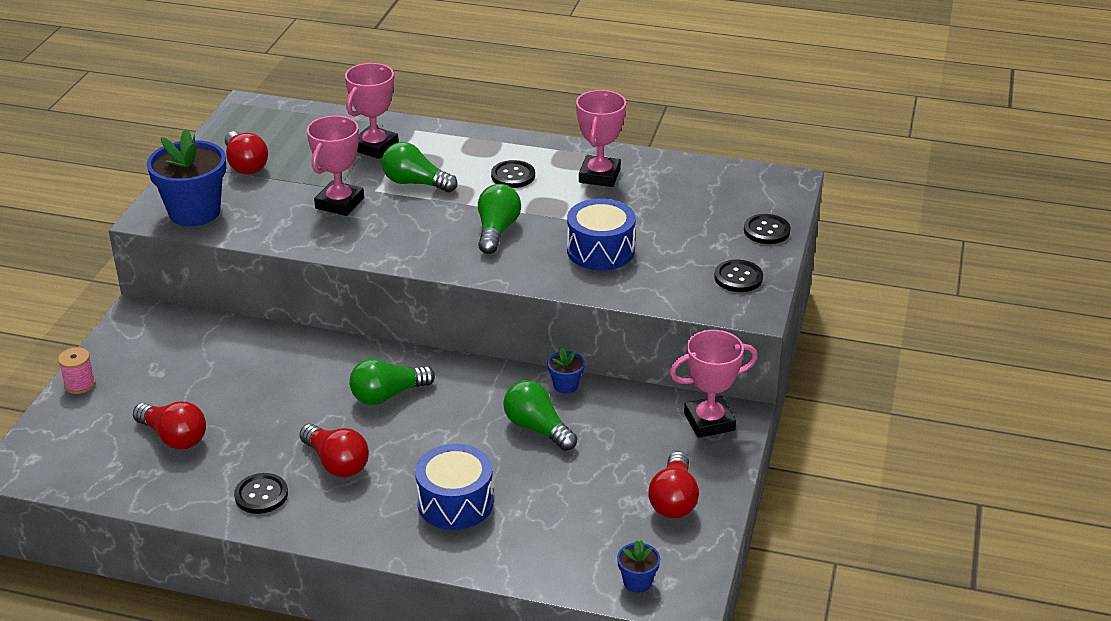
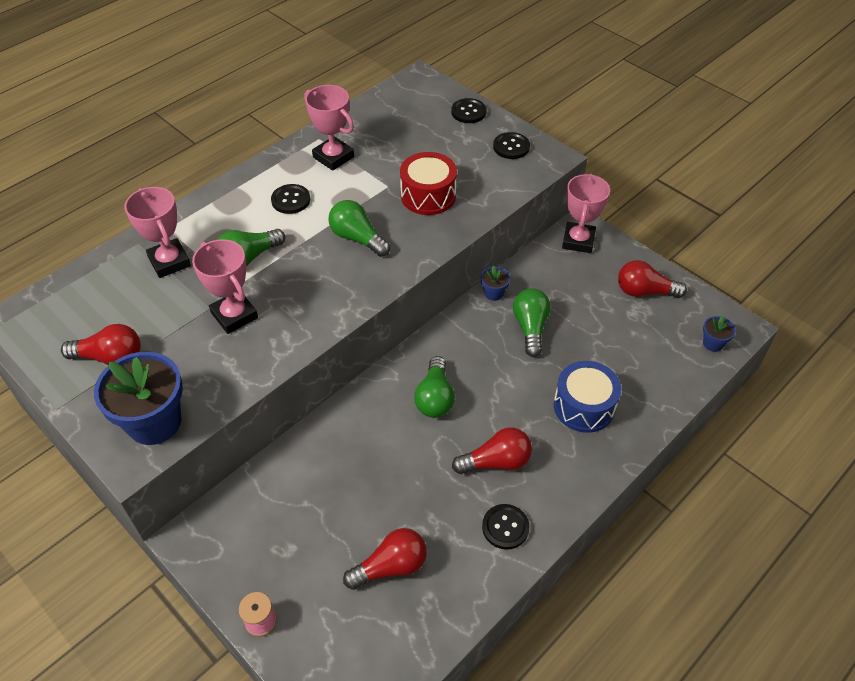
camera: 60 degrees left, 15 degrees up
green light bulb [503,380,577,451] -> green light bulb turned 105 degrees clockwise [513,288,551,357]
blue drum [567,199,636,270] -> red drum [400,152,457,215]
red light bulb [648,451,699,518] -> red light bulb turned 150 degrees clockwise [618,260,687,298]

